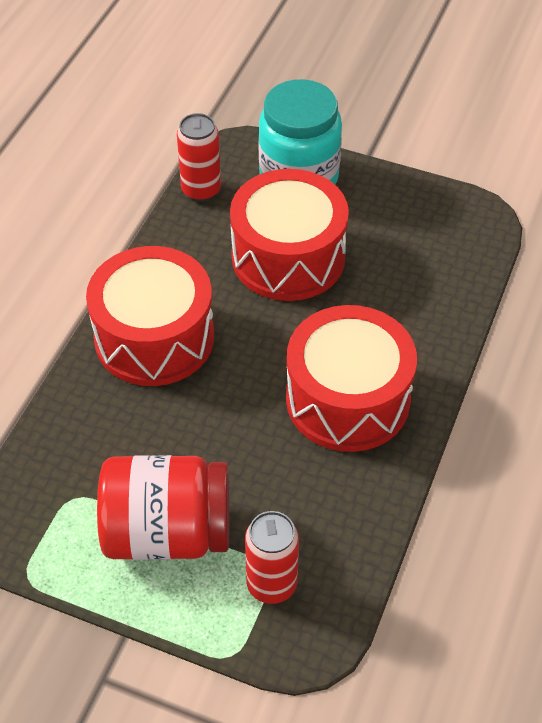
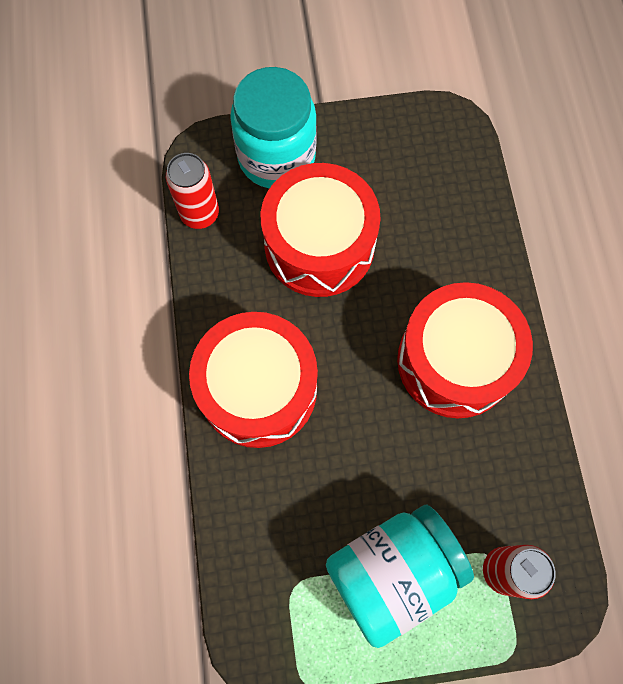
camera: 30 degrees left, 20 degrees up
red jar [97,455,230,560] -> turquoise jar [326,504,474,648]

